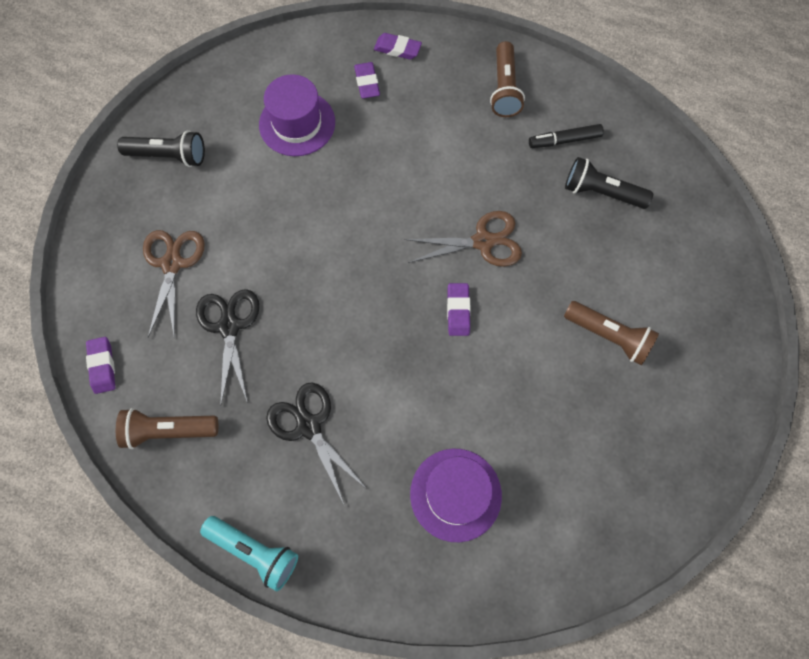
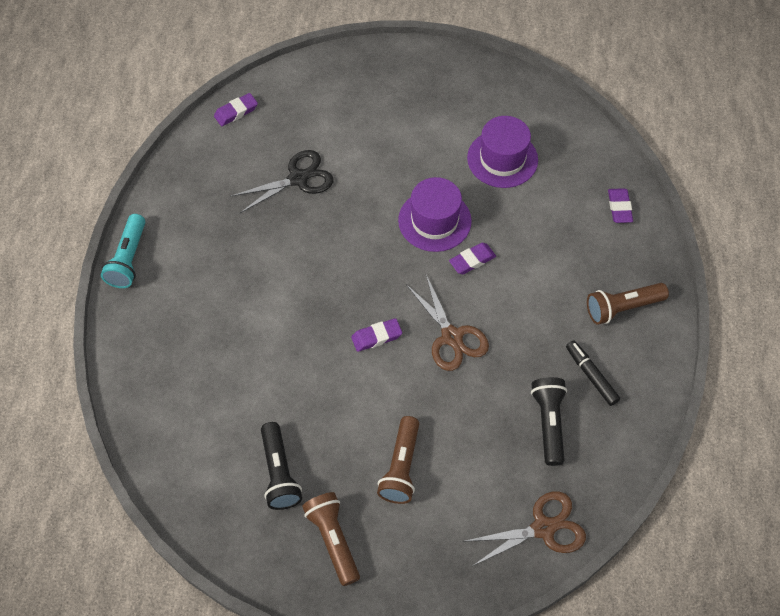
camera: 70 degrees right, 10 degrees down
brown flashlight [116,408,218,449] -> brown flashlight moved to [302,492,360,586]
black flashlight [117,130,205,167] -> black flashlight moved to [261,422,302,510]
brown scissors [143,230,205,339] -> brown scissors moved to [463,491,586,566]
black scissors [266,382,368,504] -> none
purple eraser [354,62,380,98] -> purple eraser moved to [449,243,496,274]
purple hat [410,449,502,542] -> purple hat moved to [398,177,472,252]

